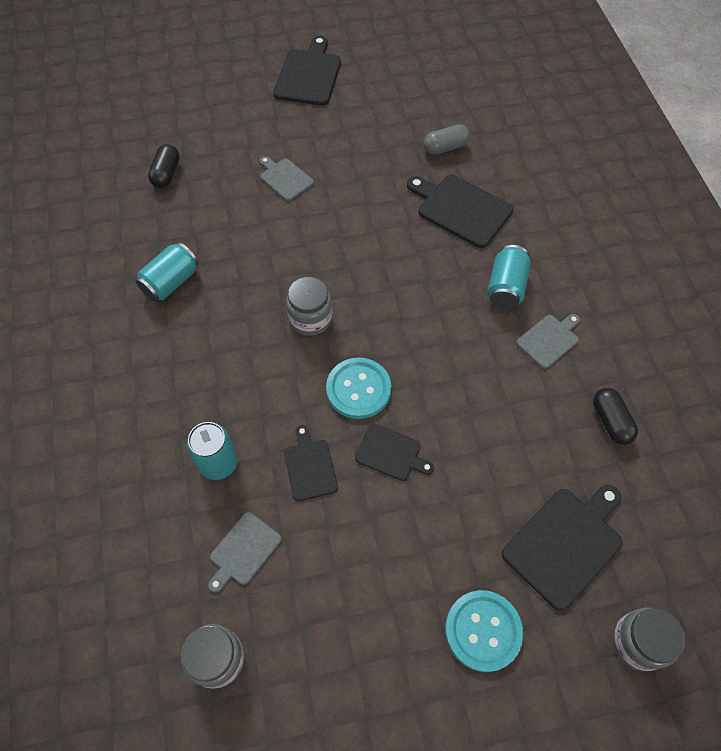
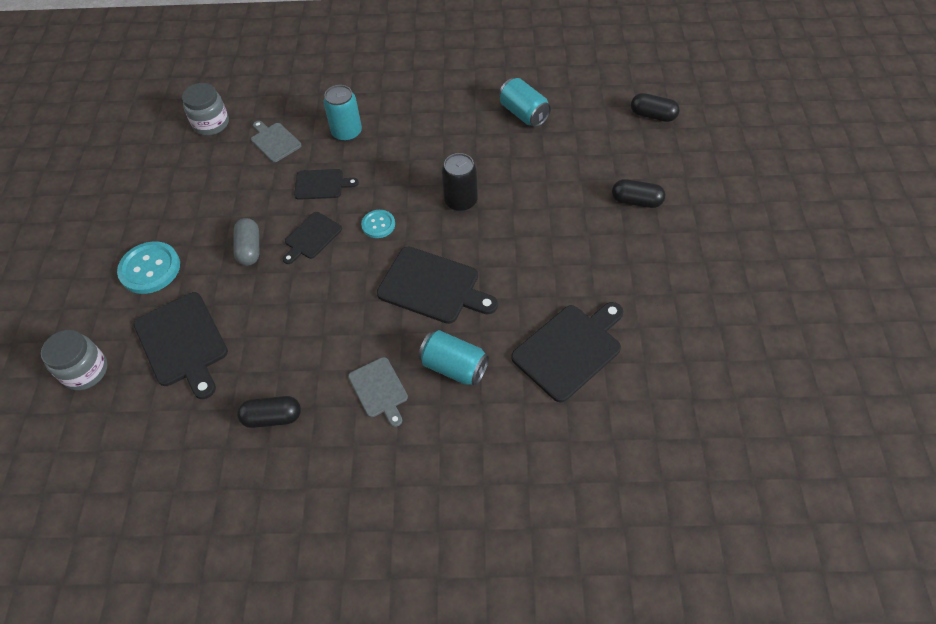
camera: 105 degrees right, 5 degrees down
grey cutting board [260,156,314,201] -> black capsule [612,179,665,208]
black cutting board [273,36,341,106] -> black cutting board moved to [377,246,498,324]
grey jar [286,277,332,336] -> black can [442,153,478,212]
turquoise button [326,357,391,419] -> turquoise button [361,210,395,238], size x0.58
grey capsule [424,124,470,155] -> grey capsule moved to [233,218,259,266]

